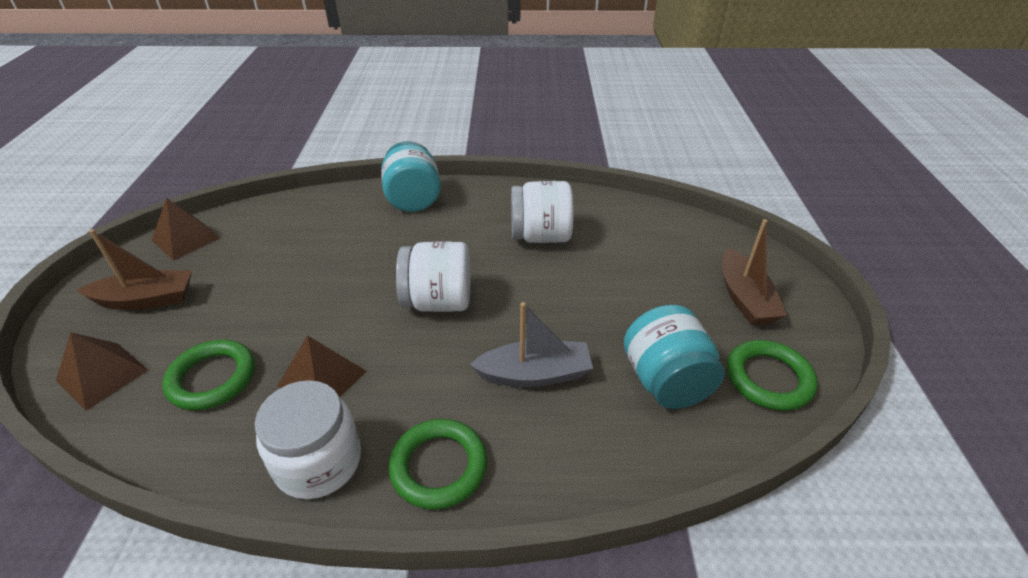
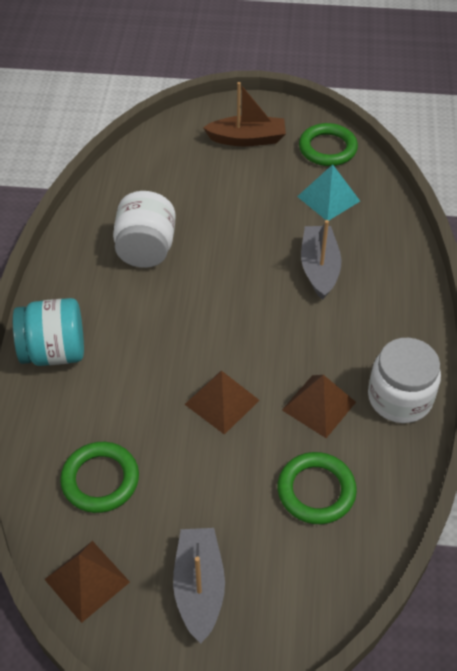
camera: 85 degrees left, 10 degrees up
brown pyramid [56,332,148,411] -> brown pyramid moved to [184,371,260,435]
brown boat [76,229,192,310] -> grey boat [173,528,225,643]
green ring [389,419,487,510] -> green ring moved to [60,442,139,513]
white jar [396,242,470,312] -> none
turquoise jar [624,305,725,409] -> turquoise pyramid [297,164,360,221]

